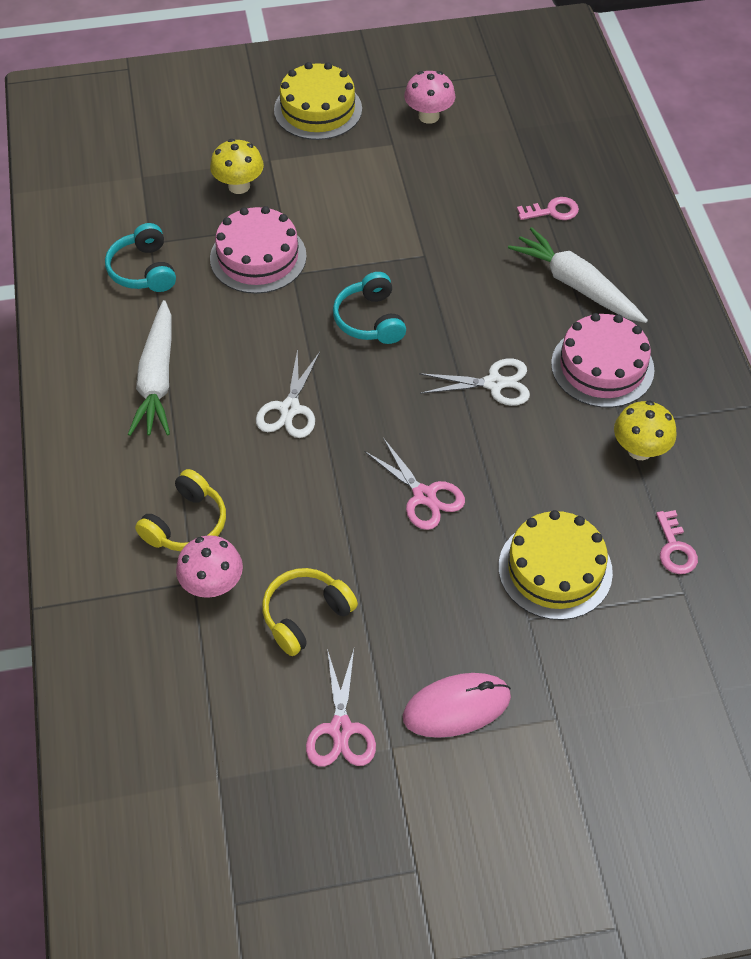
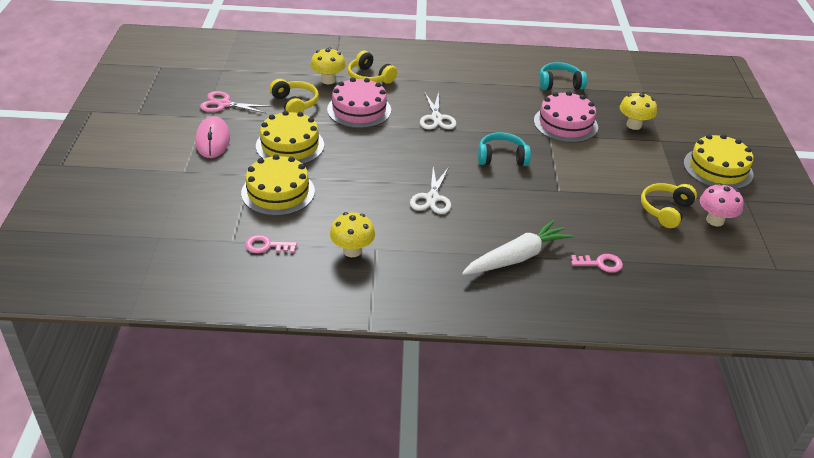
camera: 100 degrees right, 15 degrees down
white carrot [128,300,172,436] -> none
pink mushroom [176,535,243,598] -> yellow mushroom [310,48,346,84]
white scissors [256,349,320,438] -> white scissors turned 120 degrees counterclockwise [420,92,456,129]
pink scissors [364,438,465,530] -> none
pink key [517,197,579,220] -> pink key turned 90 degrees counterclockwise [571,254,623,273]
pink cake [551,313,655,408] -> pink cake moved to [327,77,391,128]
none -> yellow cake [256,111,324,164]
none -> yellow headphones [641,183,697,228]

